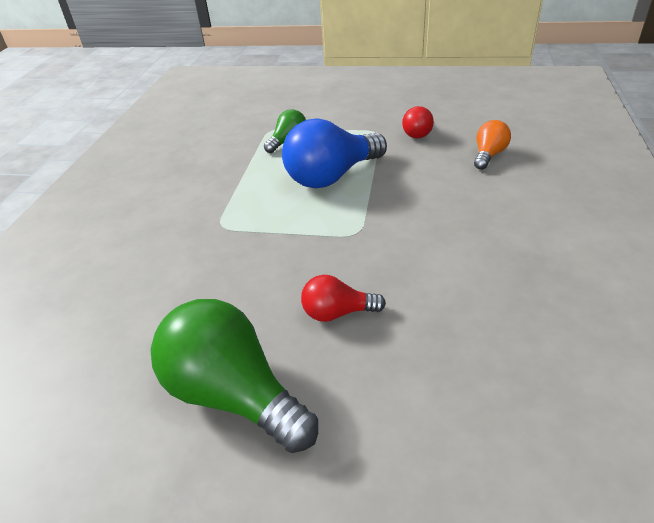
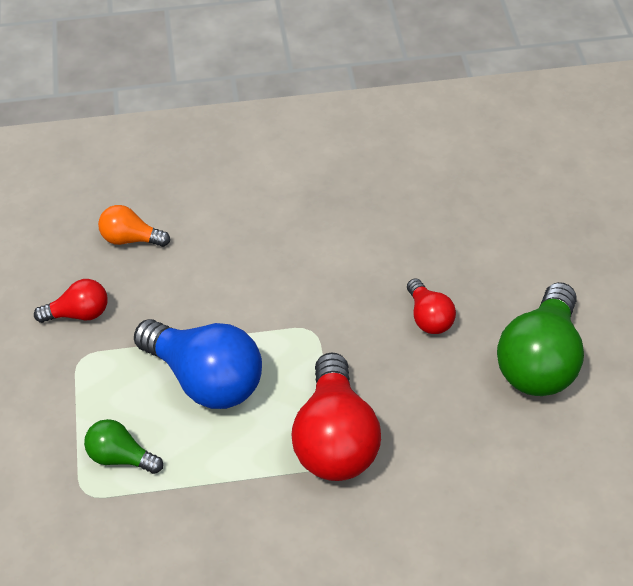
camera: 110 degrees left, 10 degrees up
none -> red light bulb [291,352,381,481]

